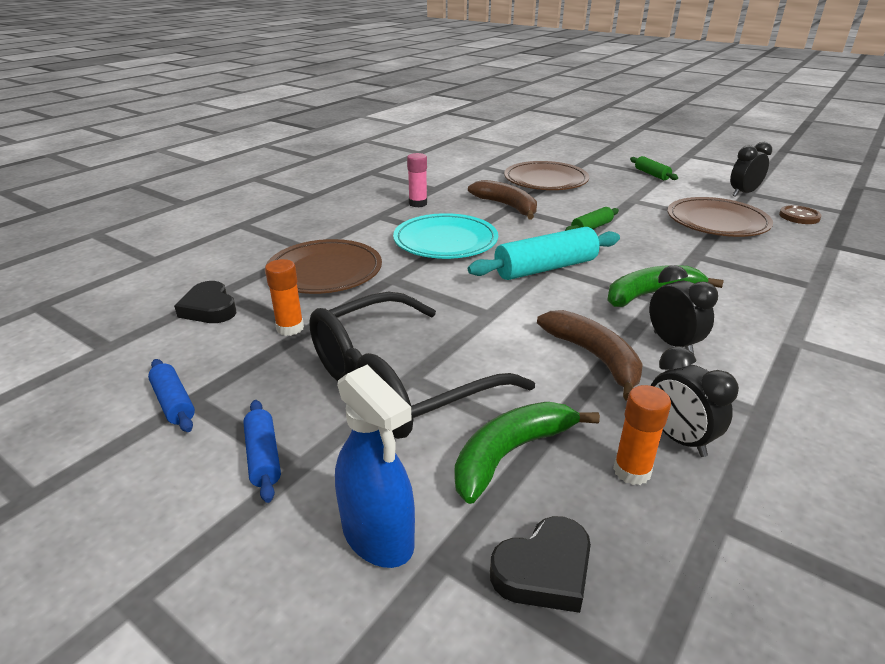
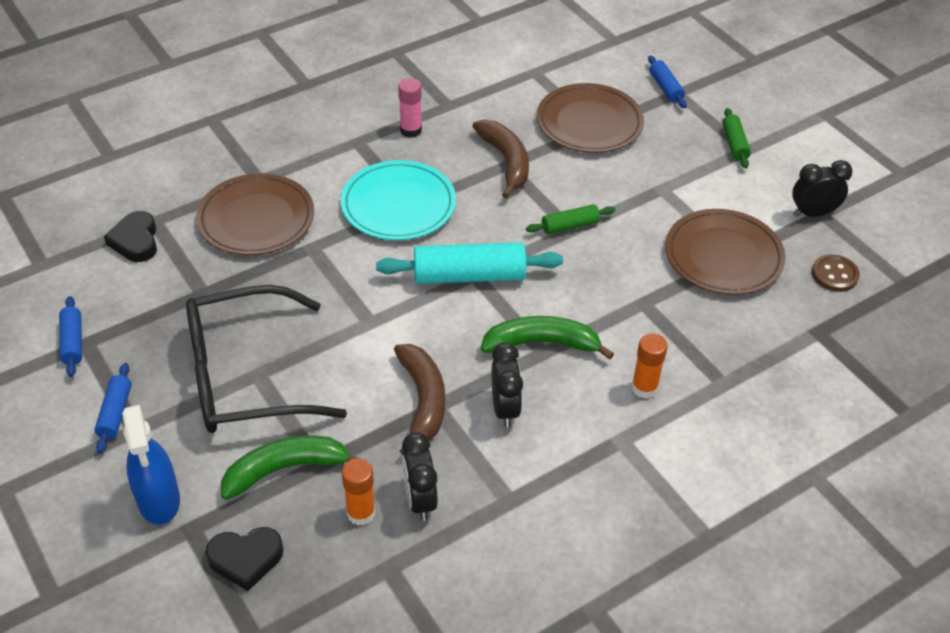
camera: 20 degrees right, 15 degrees up
orange glue stick [265,259,304,336] -> orange glue stick moved to [631,333,668,398]
none -> blue rolling pin [648,56,687,108]

